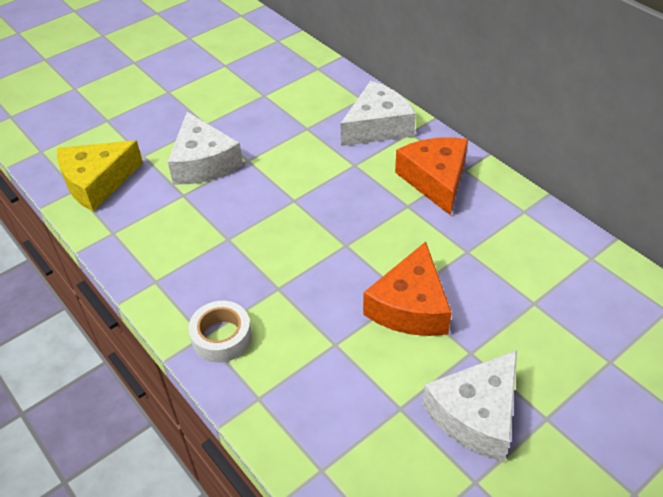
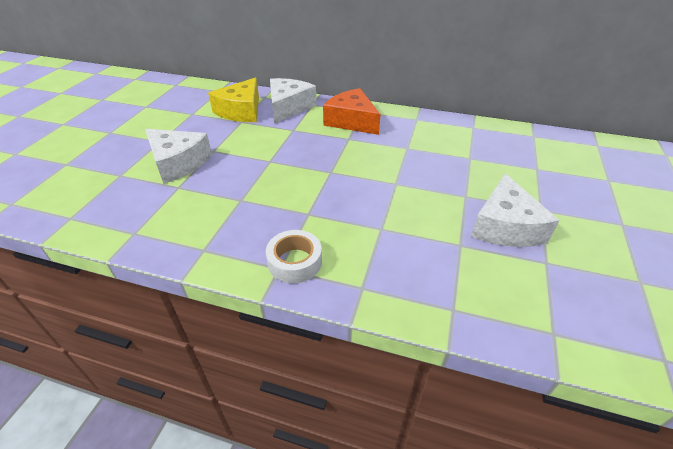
camera: 35 degrees left, 5 degrees down
yellow cheese [57,141,143,212] -> yellow cheese moved to [208,78,259,122]
orange cheese [363,242,452,336] -> none

